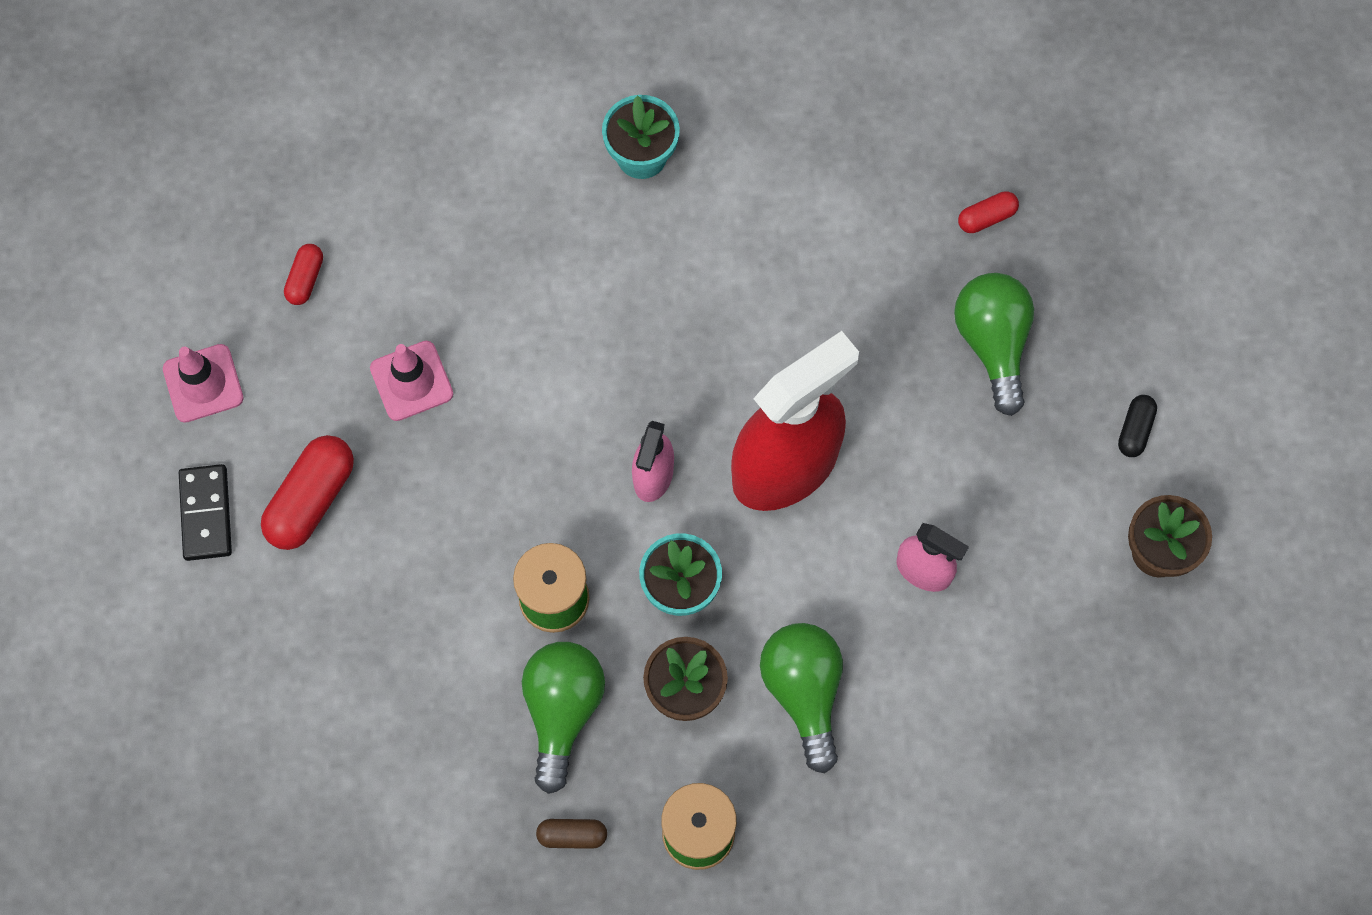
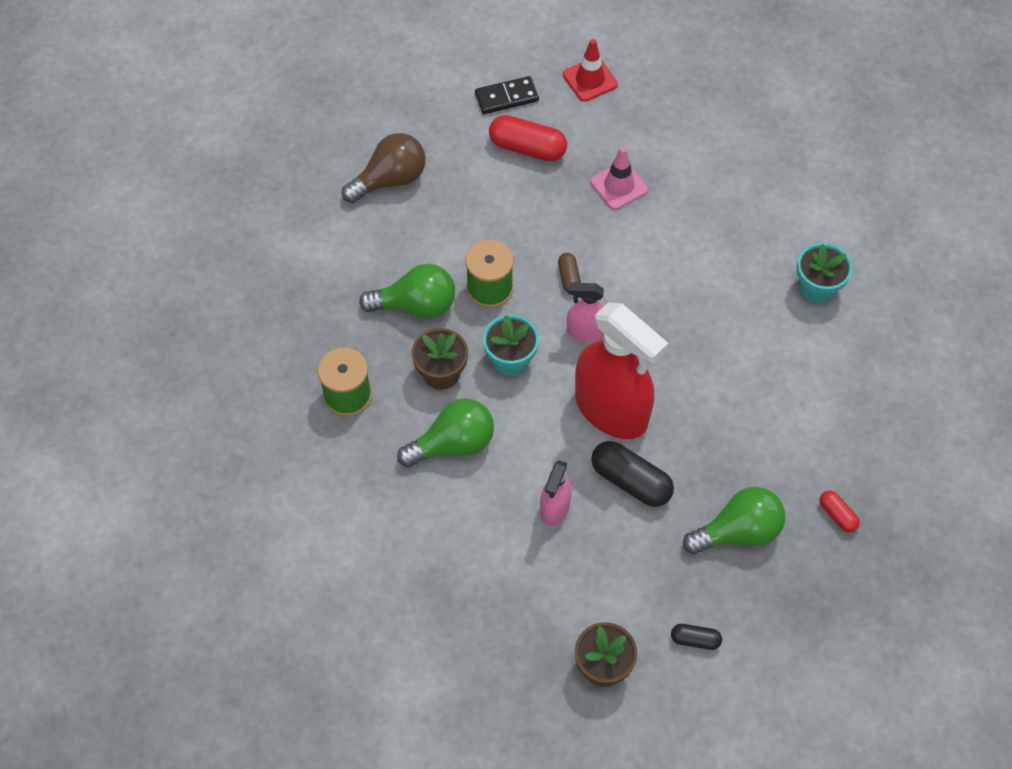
camera: 80 degrees right, 10 degrees down
pink traffic cone [163,344,244,423] -> red traffic cone [563,39,618,102]
red capsule [284,244,323,305] -> none
brown capsule [536,819,607,849] -> brown capsule moved to [558,253,581,293]
none -> brown light bulb [342,133,426,203]
none -> black capsule [591,441,674,507]

